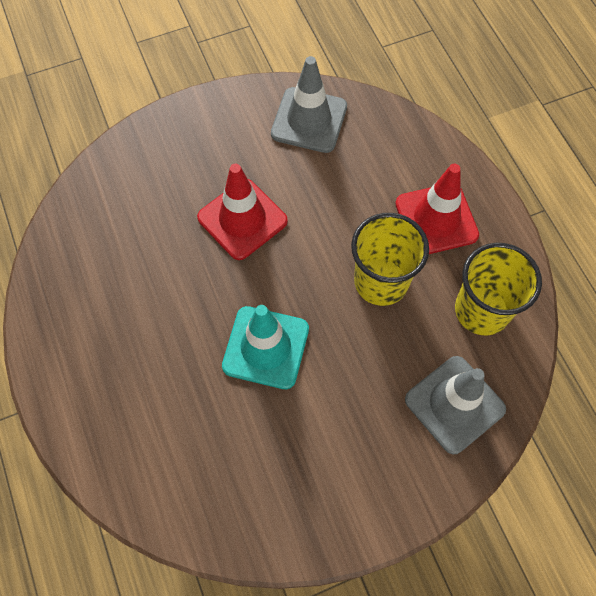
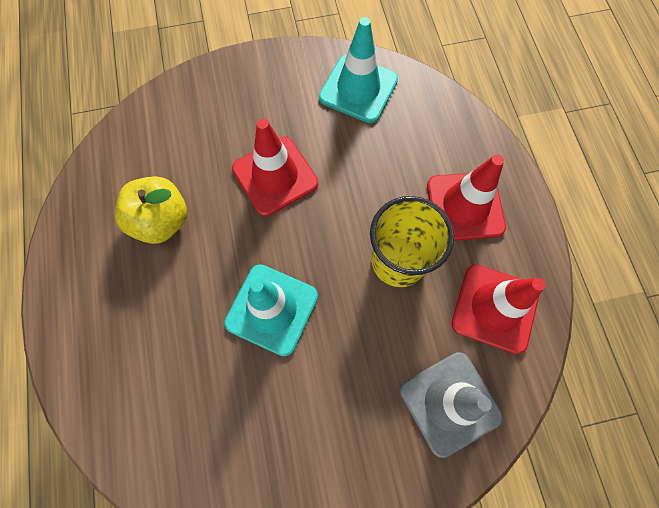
camera: 10 degrees right, 5 degrees up
grey traffic cone [271,56,347,153] -> turquoise traffic cone [319,17,398,123]
yellow cup [455,243,542,336] -> red traffic cone [452,264,545,354]
none -> yellow apple [115,176,187,244]

